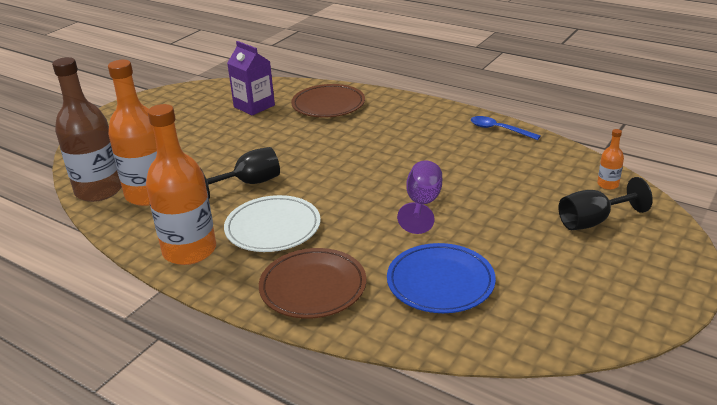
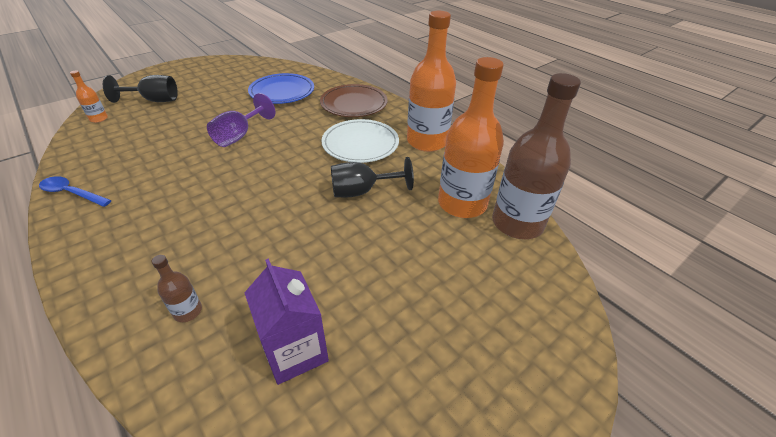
camera: 165 degrees left, 10 degrees up
brown plate [291,84,365,118] -> brown bottle [152,255,202,322]
blue spoon [471,116,541,140] -> blue spoon turned 150 degrees clockwise [39,176,112,207]

